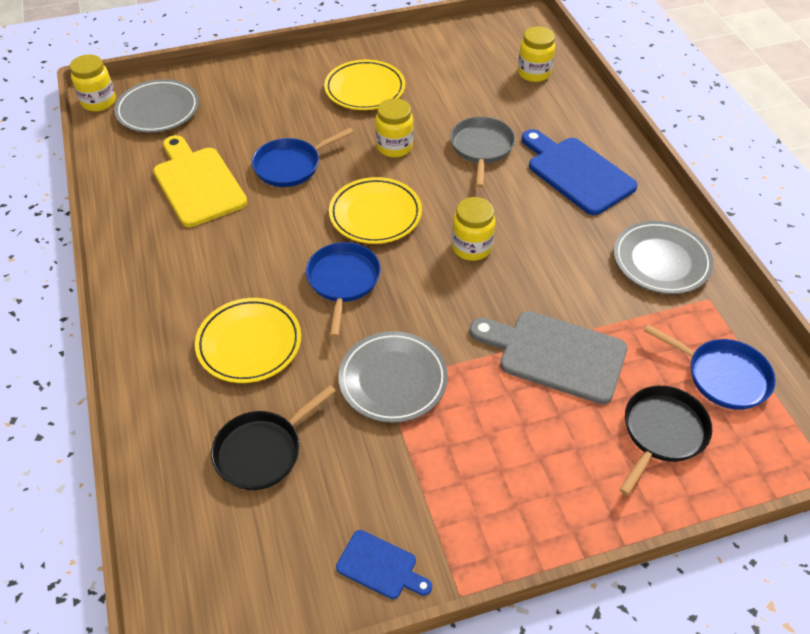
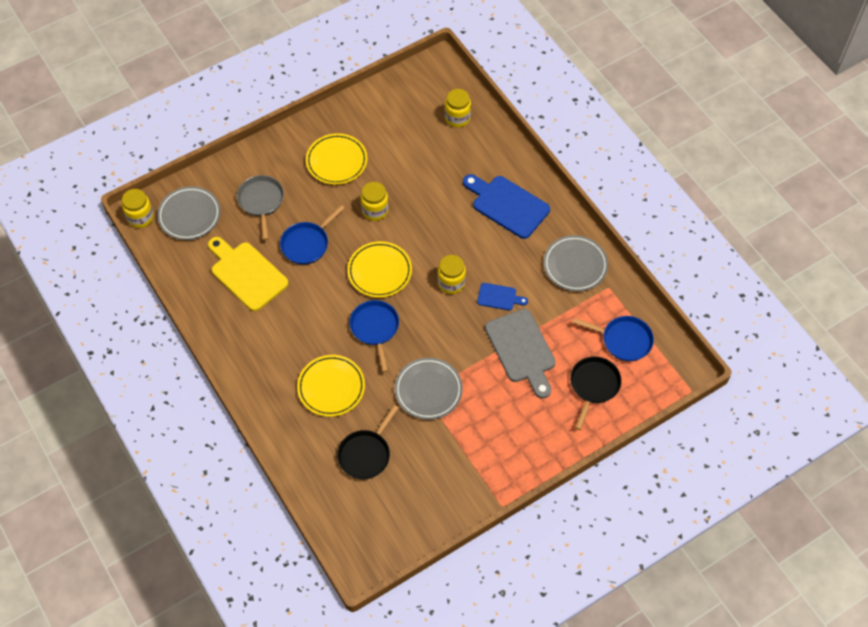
camera: 15 degrees left, 10 degrees up
blue cutting board [336,530,432,599] -> blue cutting board moved to [477,283,528,310]
grey pan [450,117,515,188] -> grey pan moved to [237,175,284,240]
grey cutting board [469,311,627,404] -> grey cutting board turned 120 degrees counterclockwise [485,309,556,399]

